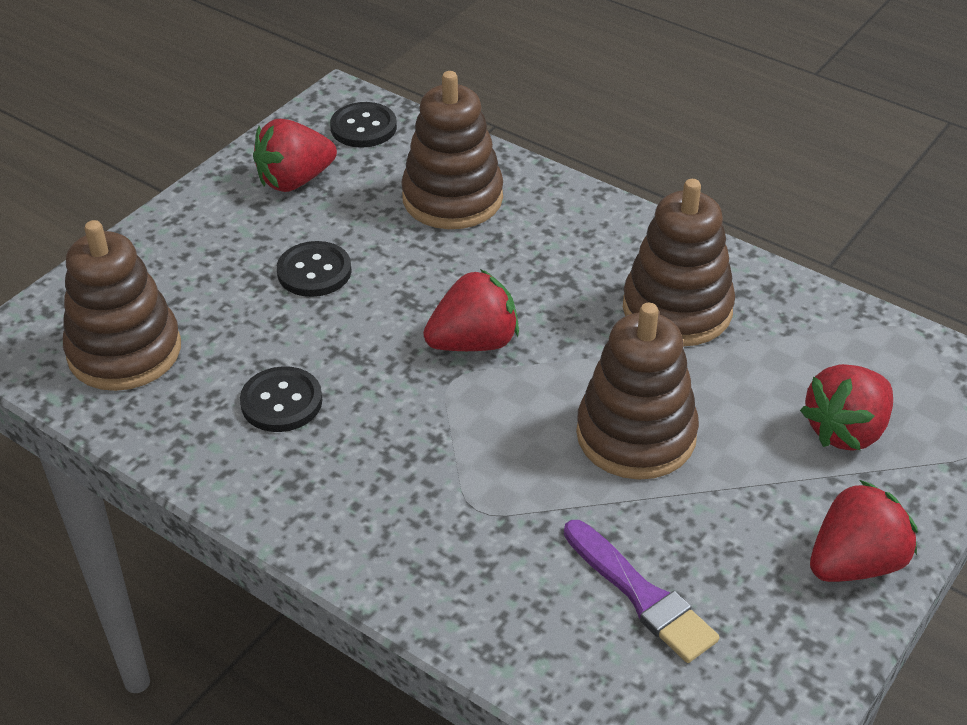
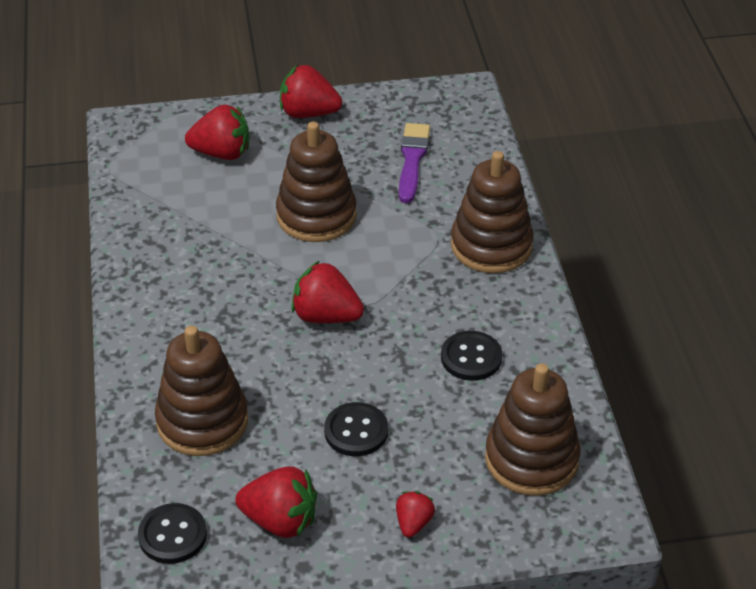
camera: 135 degrees left, 0 degrees up
brown stacking toy [623,179,735,346] -> brown stacking toy moved to [451,151,534,273]
none -> red strawberry [396,491,435,537]

